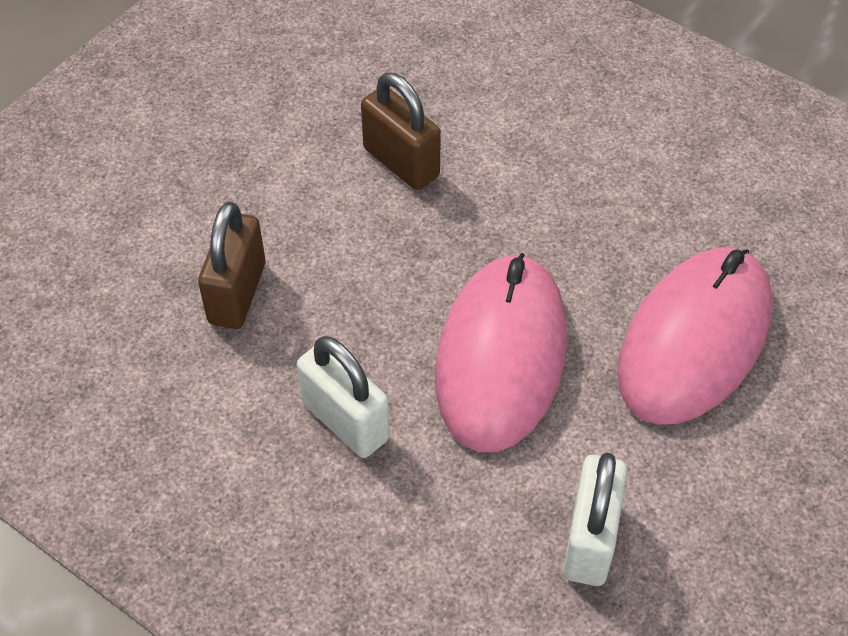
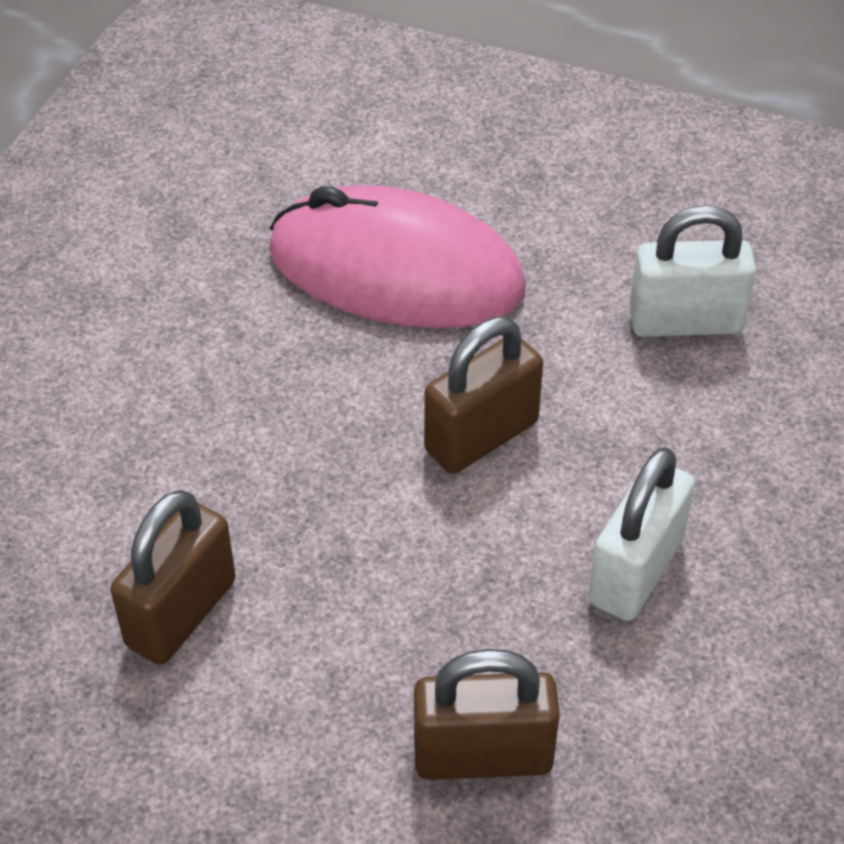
camera: 105 degrees left, 5 degrees down
pink mouse [435,253,567,452] -> brown padlock [424,317,543,474]

